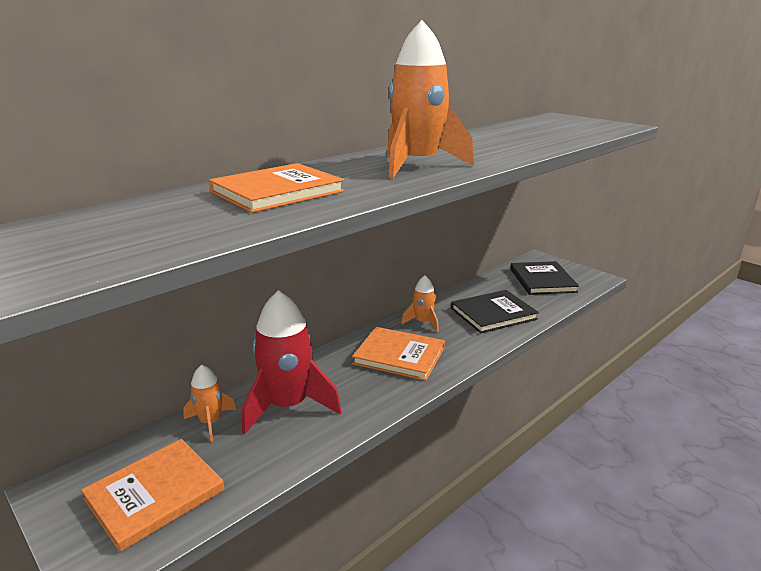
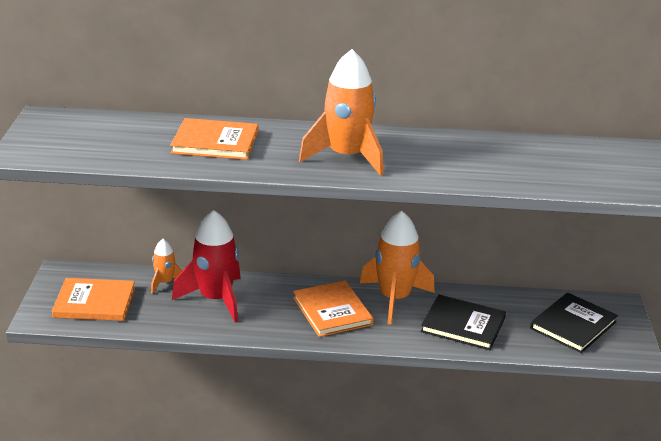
camera: 45 degrees right, 5 degrees up
orange rocket [401,275,439,332] -> orange rocket [360,211,435,325], size x1.94

